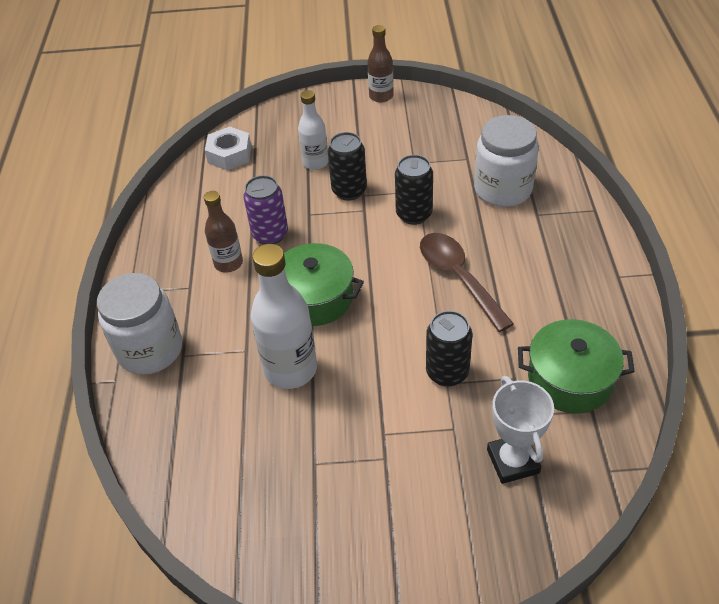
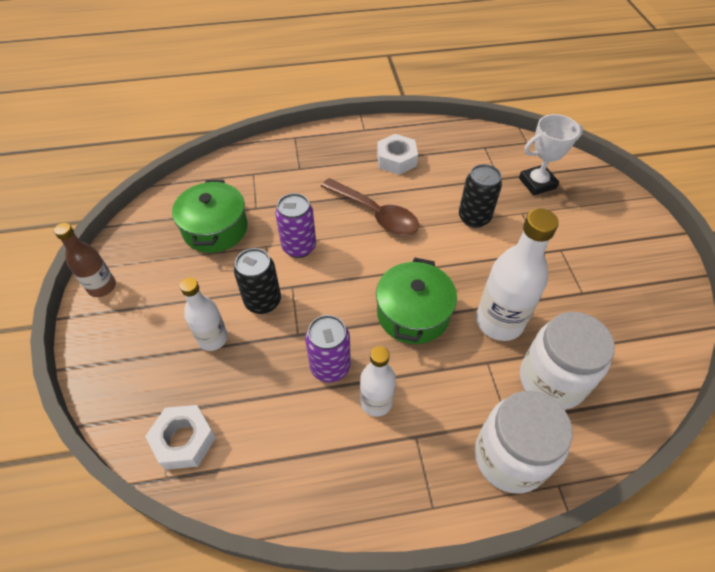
camera: 100 degrees left, 5 degrees up
brown bottle [204,191,243,273] -> white bottle [360,346,396,417]
black can [395,155,433,225] -> purple can [275,193,316,258]
brown spoon [420,233,514,332] -> brown spoon turned 105 degrees counterclockwise [321,178,419,235]
white jar [474,115,539,207] -> white jar moved to [520,312,615,410]
green pot [518,319,635,413] -> green pot moved to [172,180,247,253]
none -> white nut [377,134,418,175]

